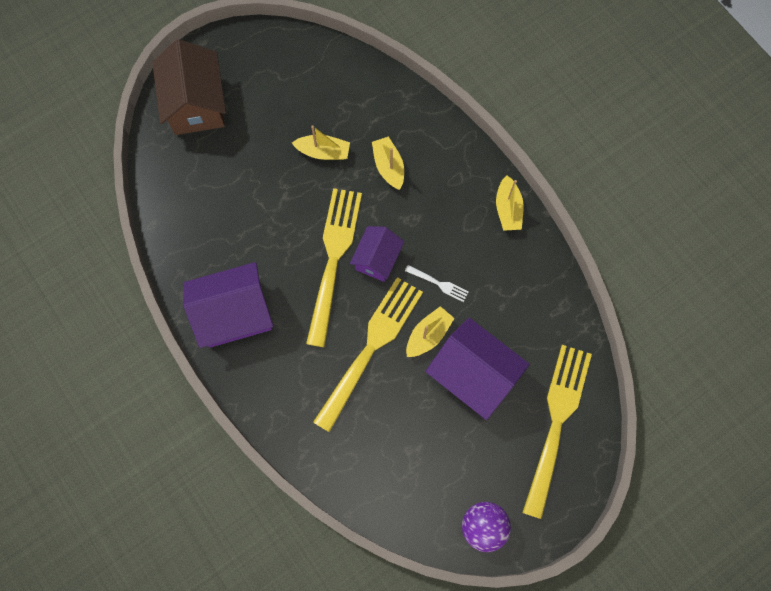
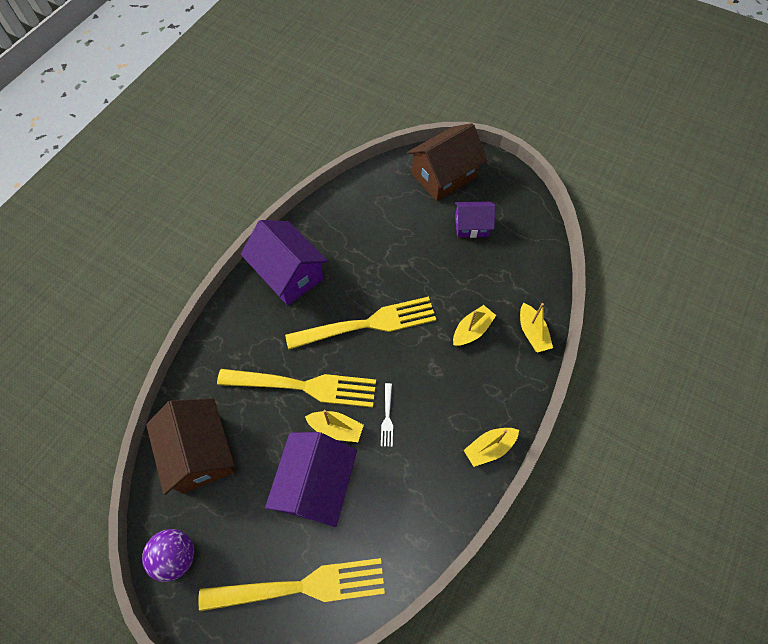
camera: 65 degrees right, 10 degrees down
yellow boat [292,125,350,160] -> yellow boat moved to [520,303,553,353]
purple house [350,226,404,282] -> purple house moved to [455,201,495,238]
none -> brown house [146,398,235,495]

